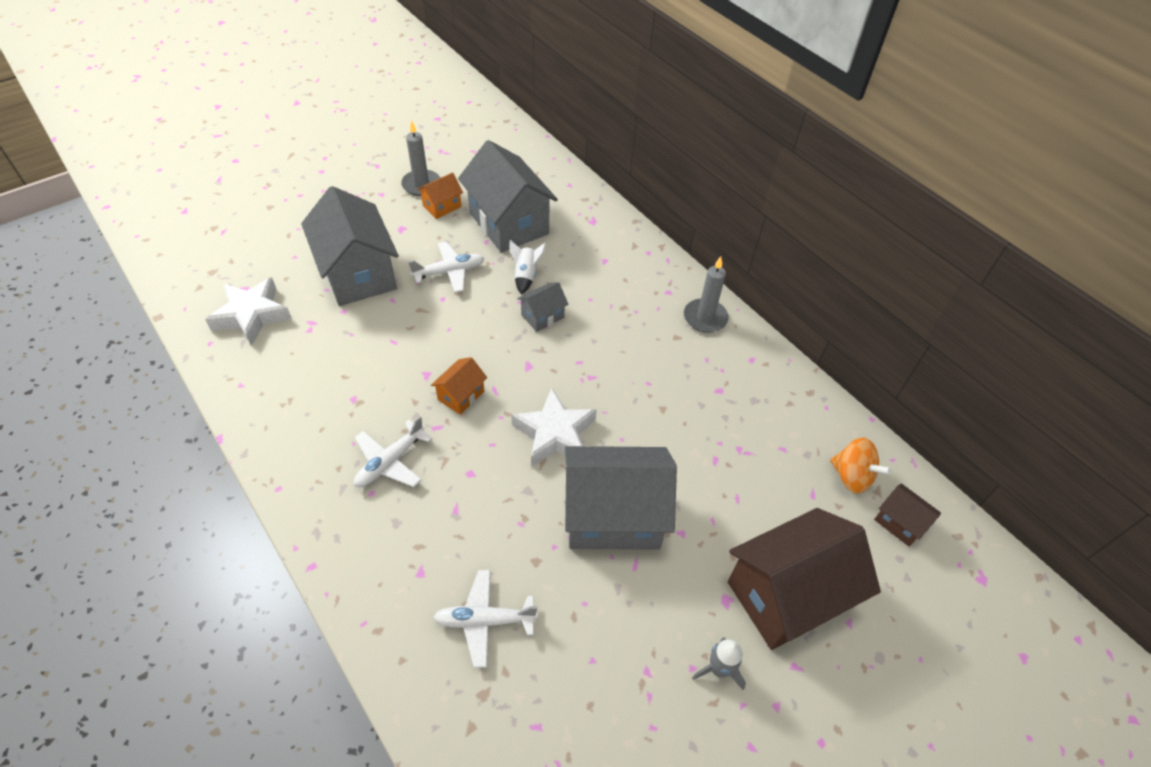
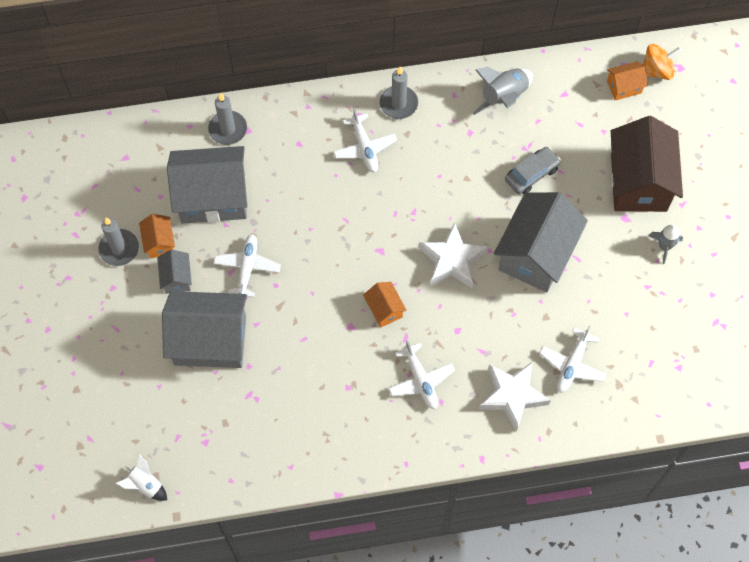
camera: 60 degrees left, 15 degrees up
white star [205,277,292,346] -> white star moved to [479,362,551,432]
white rocket [509,240,546,294] -> white rocket moved to [115,454,167,501]
grey house [517,282,569,332] -> grey house moved to [157,250,192,294]
orange spinning top [830,437,892,494] -> orange spinning top moved to [643,44,682,80]
brown house [874,483,941,546] -> orange house [607,61,648,100]
none -> grey candle [208,93,247,145]
none -> white plane [333,108,397,173]
none -> grey rocket [472,67,533,115]
none -> grey car [505,147,561,194]

